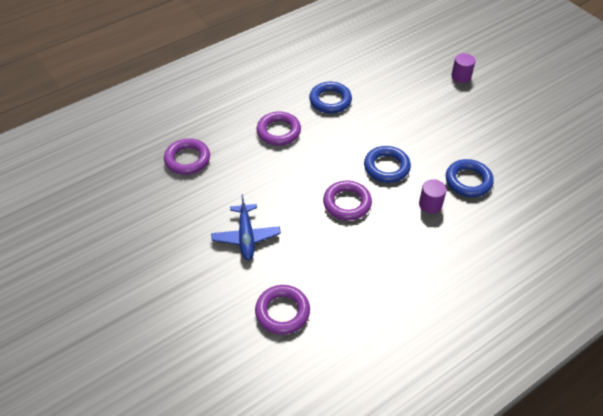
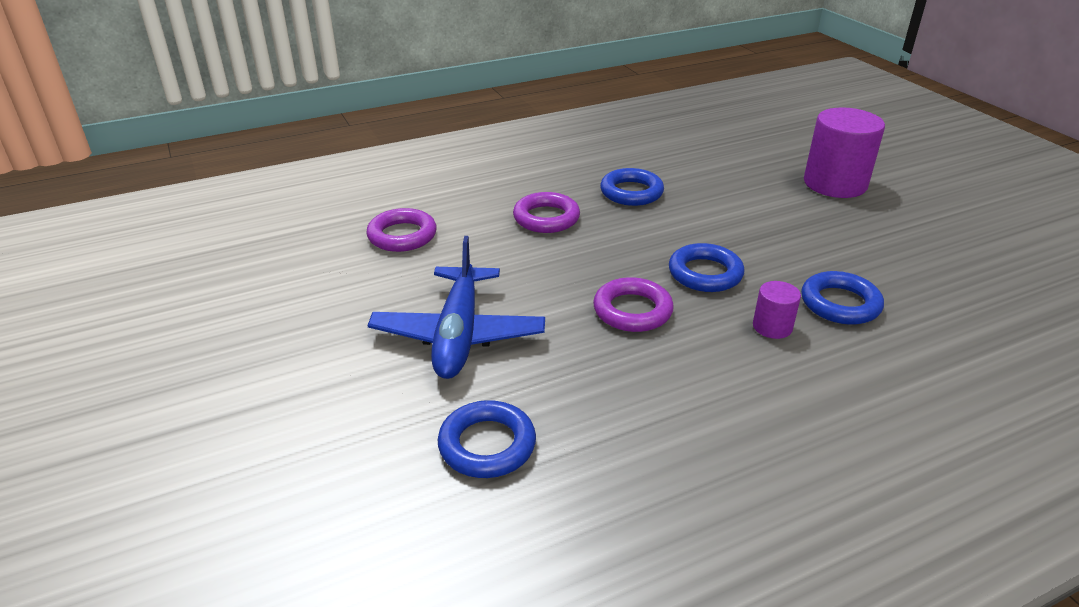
camera: 10 degrees right, 15 degrees down
blue plane [211,194,281,260] -> blue plane [368,236,545,379], size x1.54
purple ring [255,285,310,335] -> blue ring [438,400,536,478]
purple cylinder [451,53,475,83] -> purple cylinder [804,108,885,198], size x2.07

